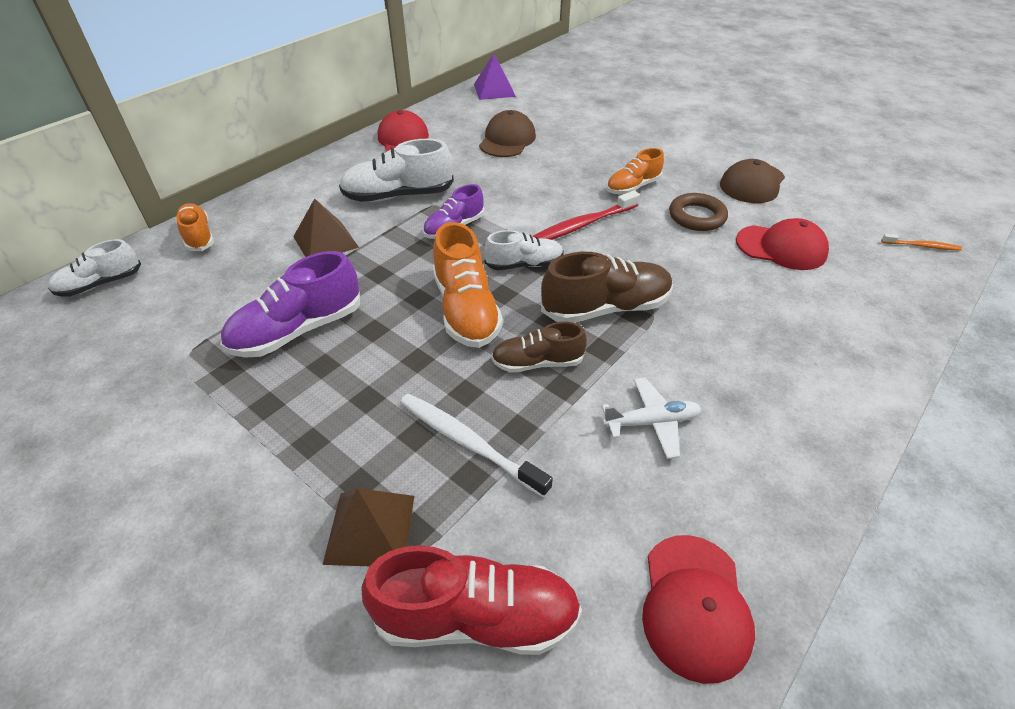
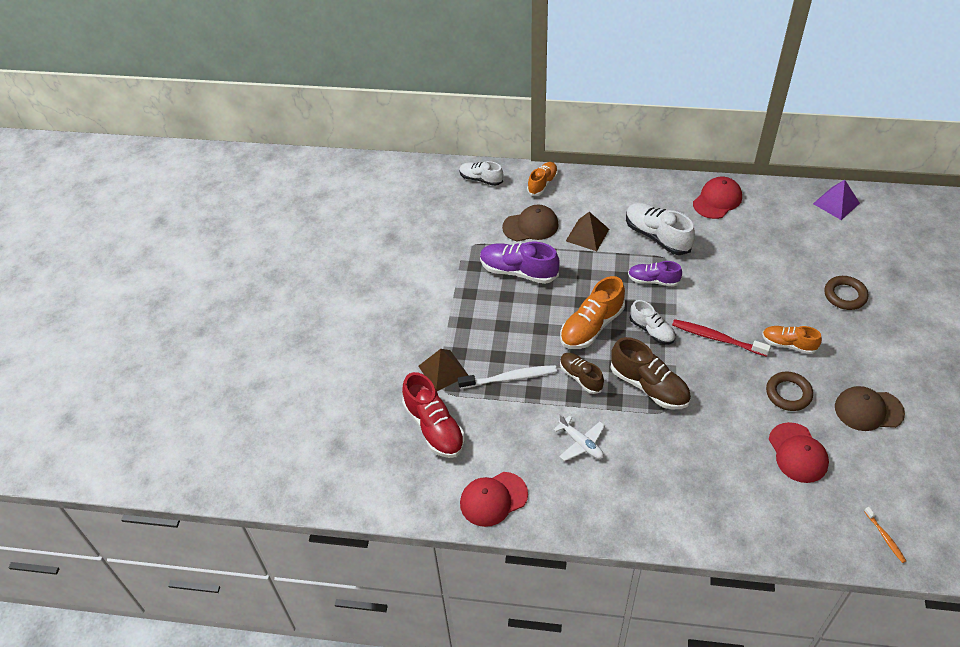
camera: 60 degrees right, 5 degrees up
white toothbrush [400,393,553,498] -> white toothbrush turned 75 degrees clockwise [458,365,557,389]
brown cap [479,110,536,157] -> brown cap moved to [502,205,559,242]
none -> brown ring [824,276,868,310]

